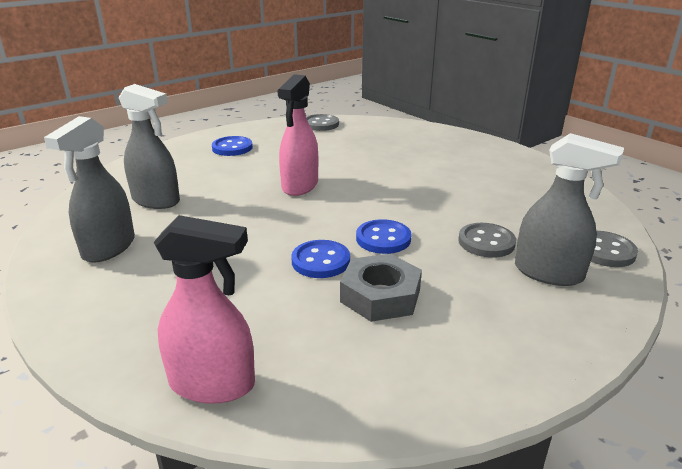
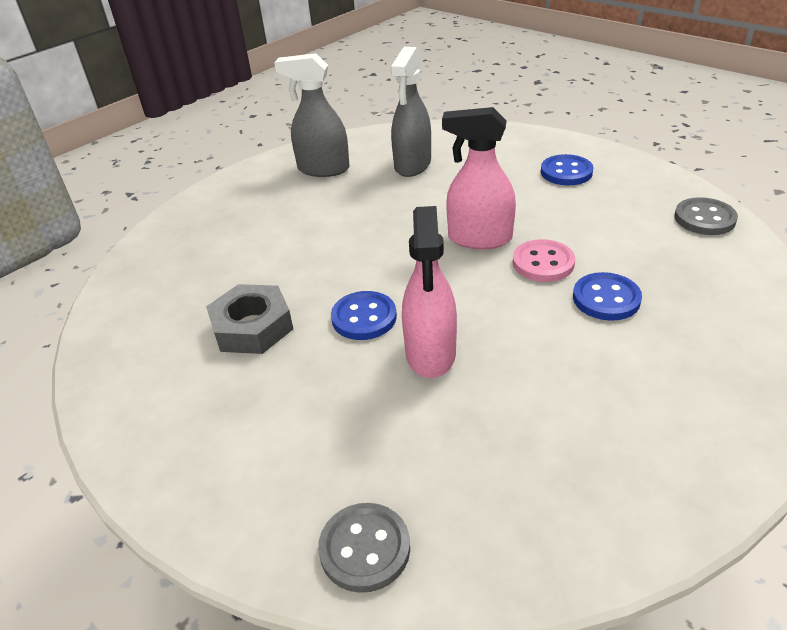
camera: 85 degrees right, 10 degrees up
pink spray bottle [154,215,255,404] -> pink spray bottle moved to [402,206,457,378]
blue button [291,240,350,278] -> blue button moved to [573,272,642,321]
grey button [458,223,516,258] -> none
grey spray bottle [515,133,624,286] -> none
none -> pink button [513,239,575,282]

